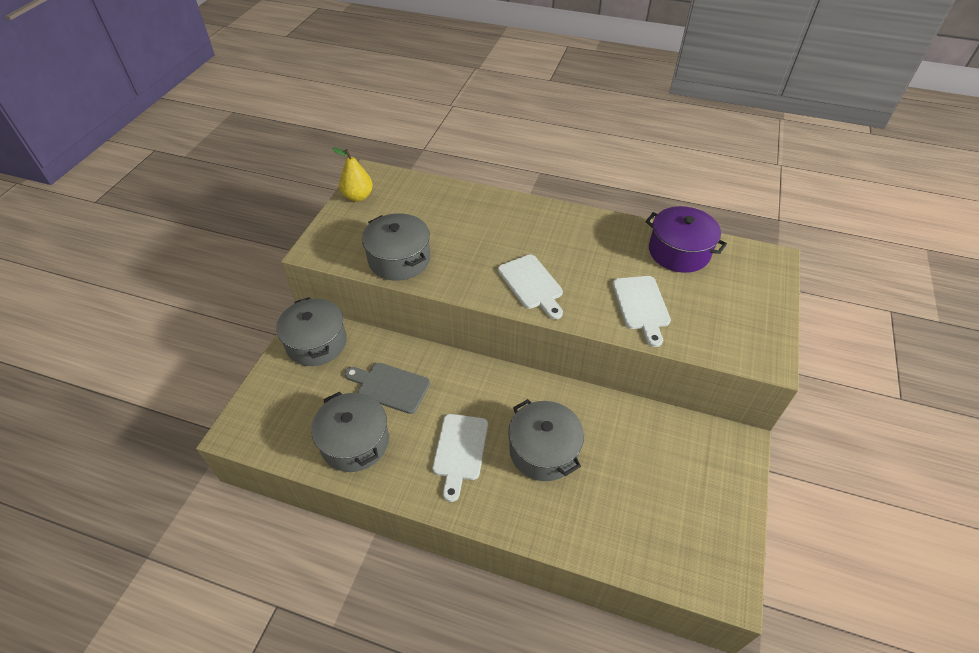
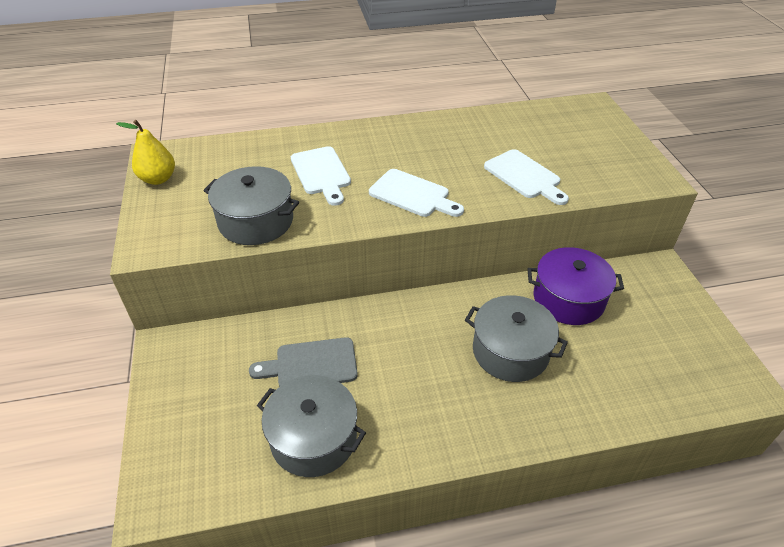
camera: 30 degrees left, 5 degrees down
grey pot [276,297,347,366] -> none
white cutting board [432,414,488,502] -> white cutting board moved to [291,146,351,206]
purple pot [645,206,727,273] -> purple pot moved to [528,247,624,325]

